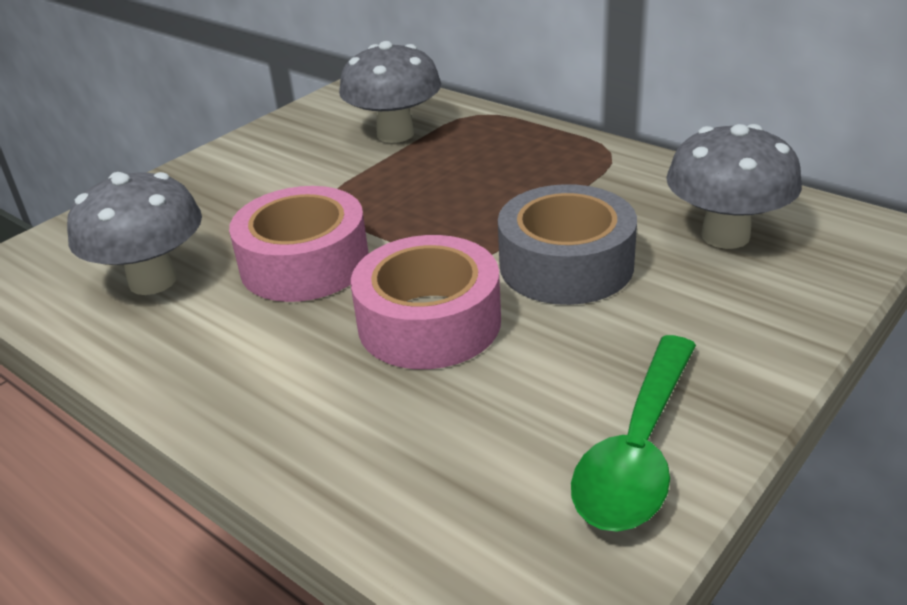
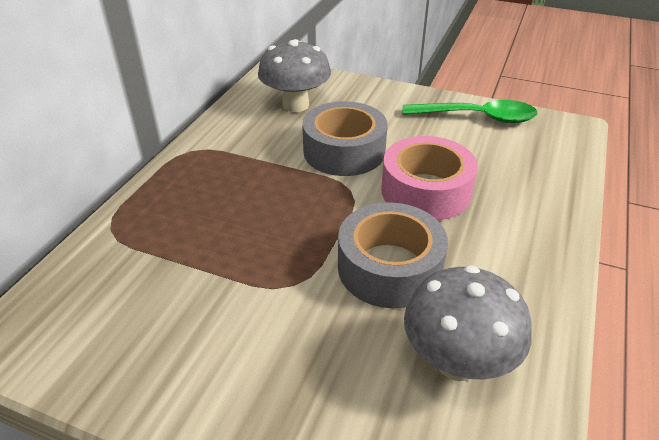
camera: 110 degrees left, 5 degrees up
pink tape [229,186,369,302] -> grey tape [338,202,448,308]
grey mushroom [339,41,441,143] -> none

